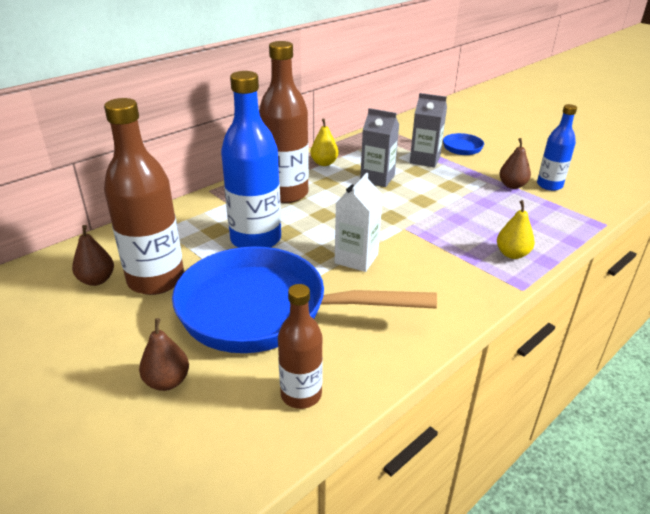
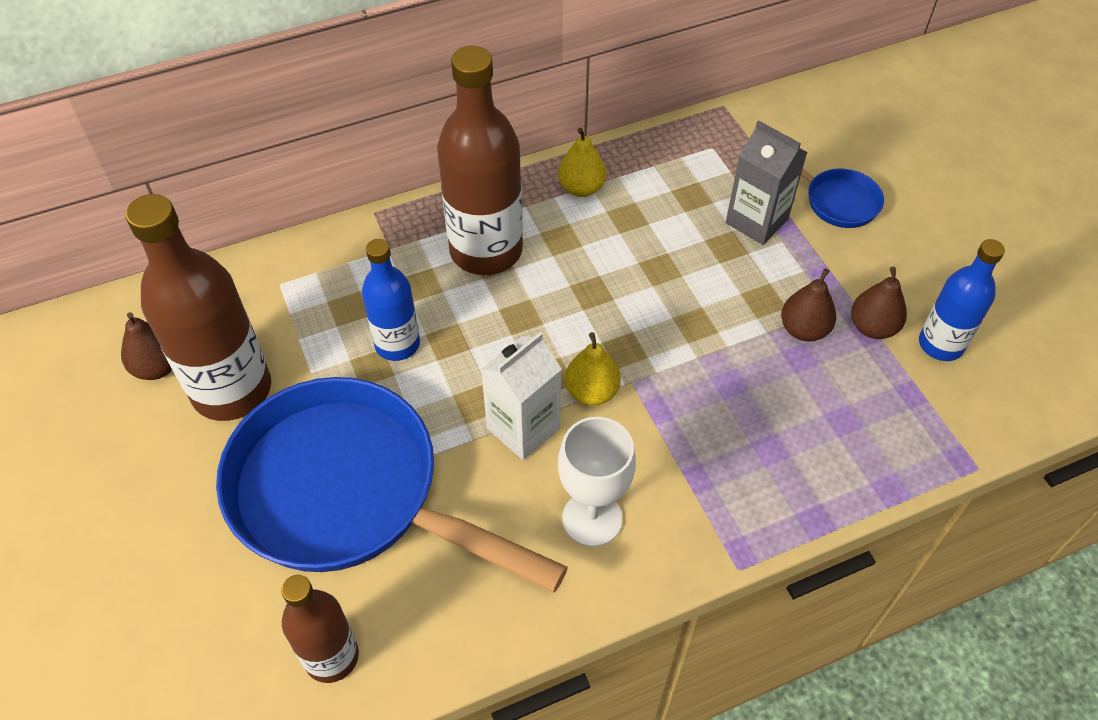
camera: 20 degrees right, 20 degrees up
brown pear [139,318,189,391] -> brown pear moved to [781,269,836,342]
blue bottle [221,71,281,248] -> blue bottle [362,239,420,361], size x0.58
grey carton [360,108,399,187] -> none
yellow pear [497,200,535,259] -> yellow pear moved to [565,332,621,405]
none -> white goblet [558,417,636,547]

